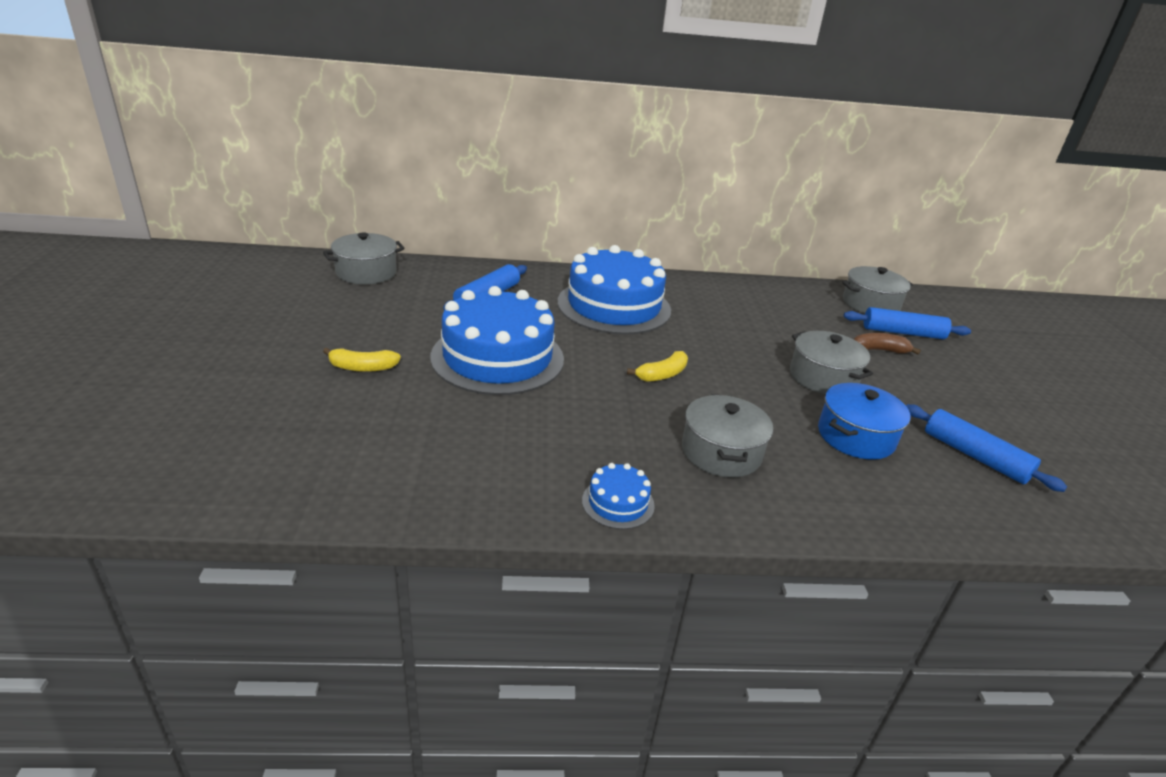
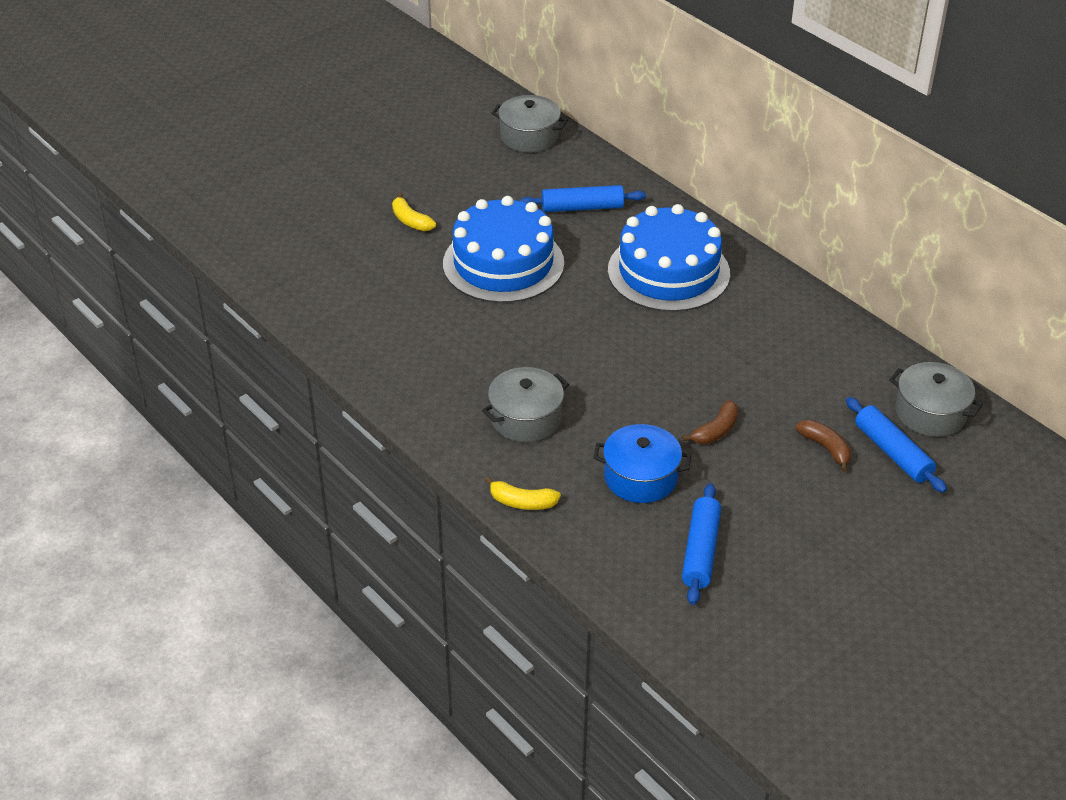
camera: 55 degrees right, 10 degrees up
blue cake [582,463,655,529] -> none
yellow banana [627,351,688,382] -> yellow banana moved to [485,477,561,510]
grey pot [790,331,873,394] -> brown banana [682,400,738,444]

